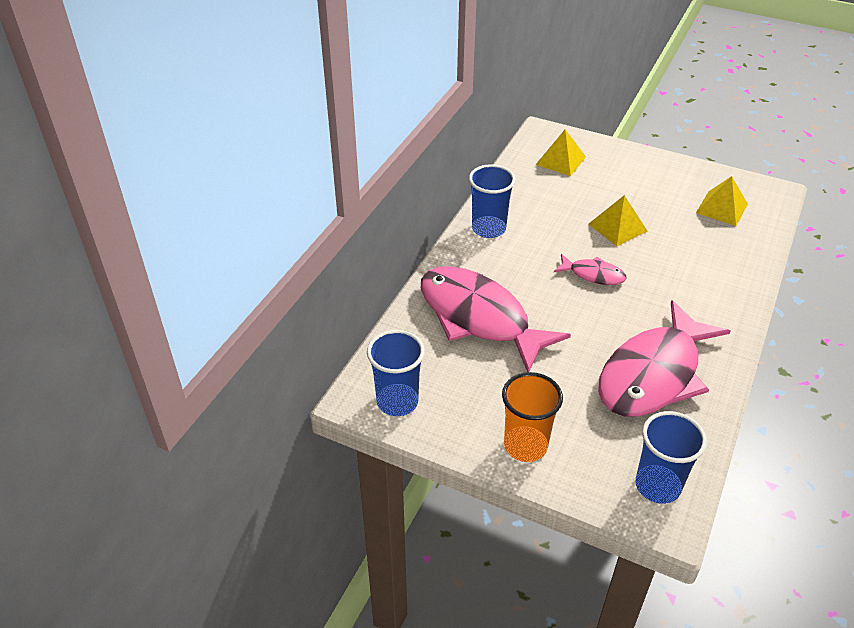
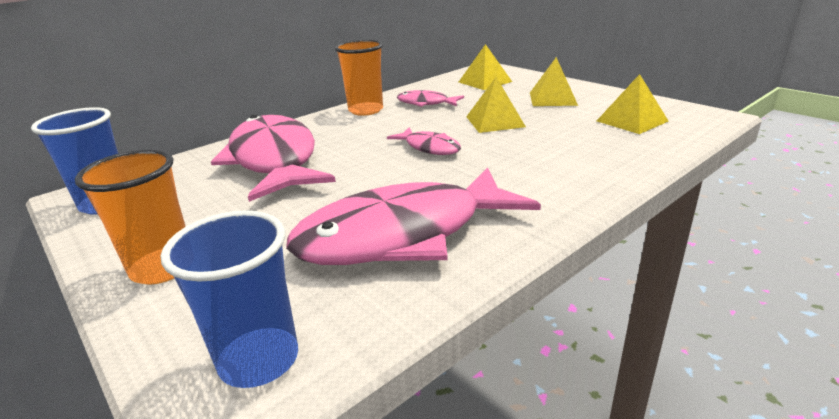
camera: 25 degrees right, 15 degrees down
blue cup [469,164,516,238] -> orange cup [335,40,383,116]
none -> pink fish [397,90,464,107]
none -> yellow pyramid [530,57,578,106]

